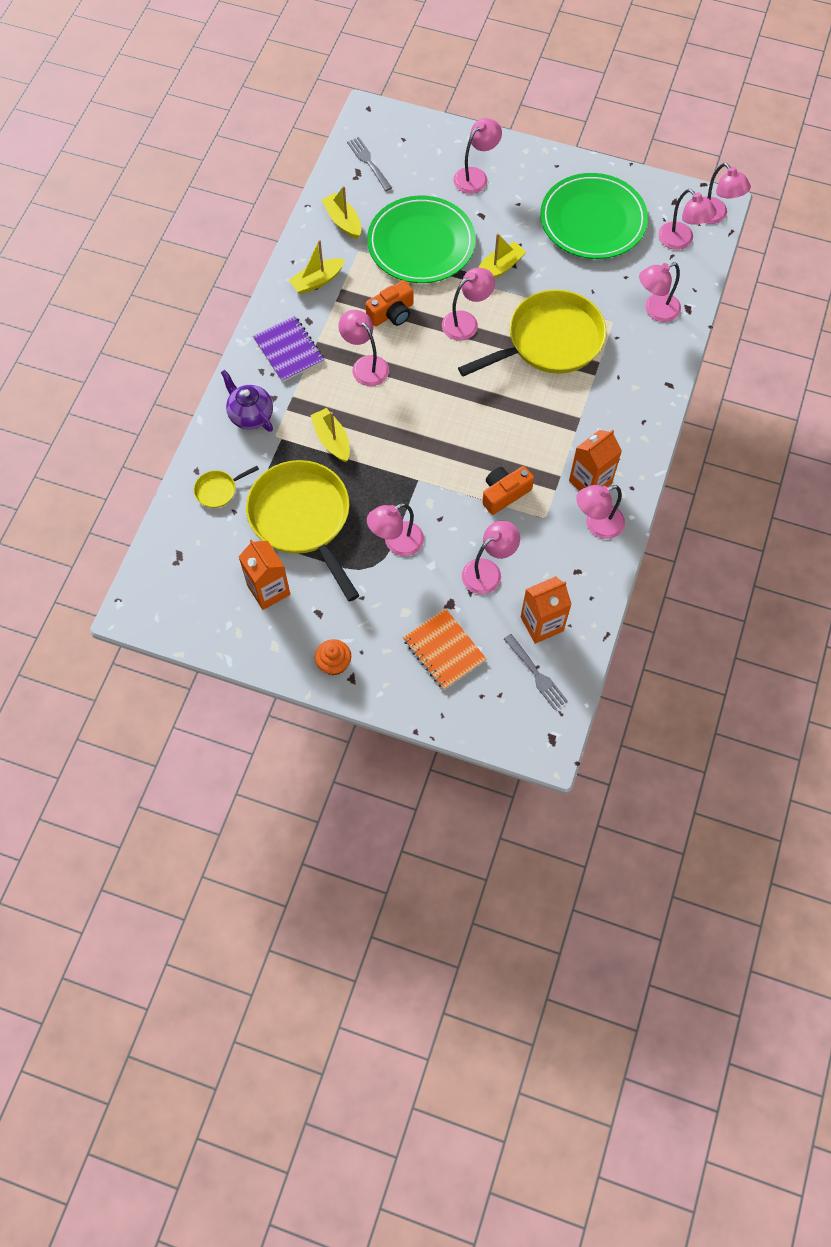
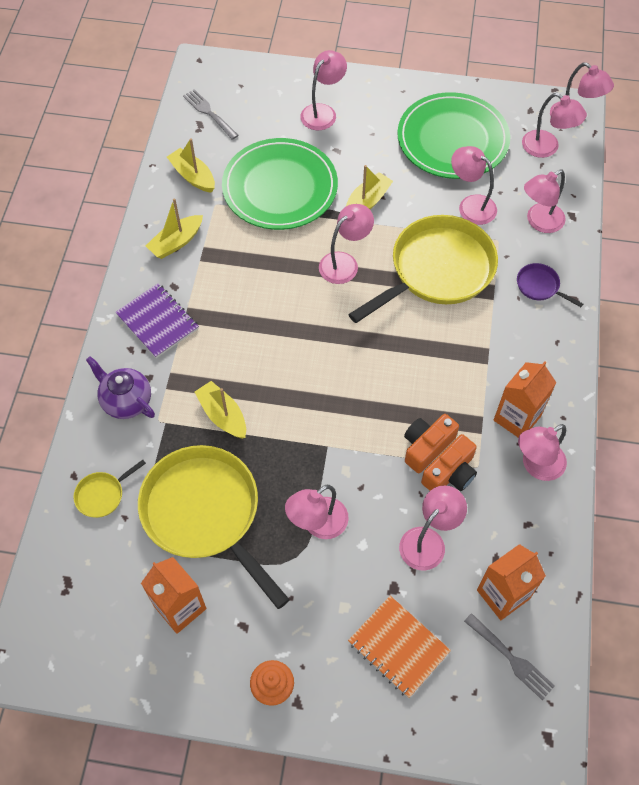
camera: 10 degrees left, 5 degrees down
pink lamp [338,310,389,386] -> pink lamp moved to [451,146,497,225]
orange camera [365,280,413,326] -> orange camera moved to [421,434,477,491]
none -> purple pan [517,263,583,307]

